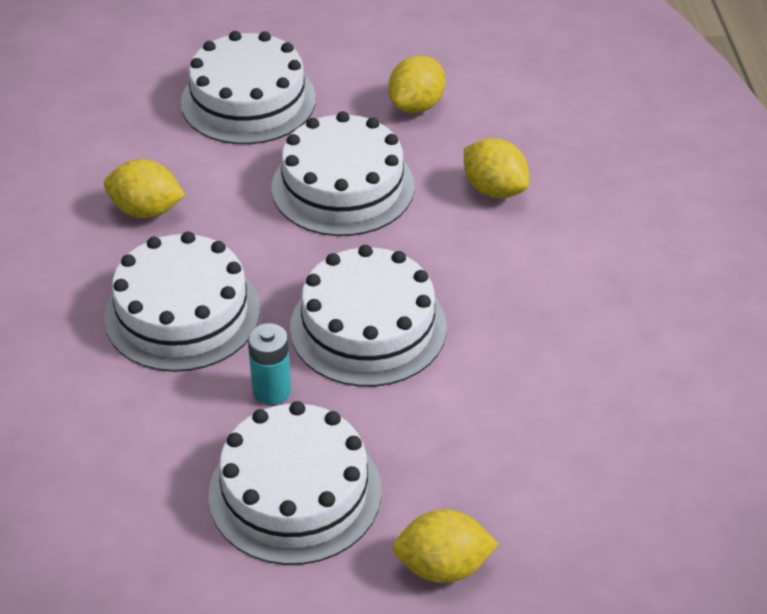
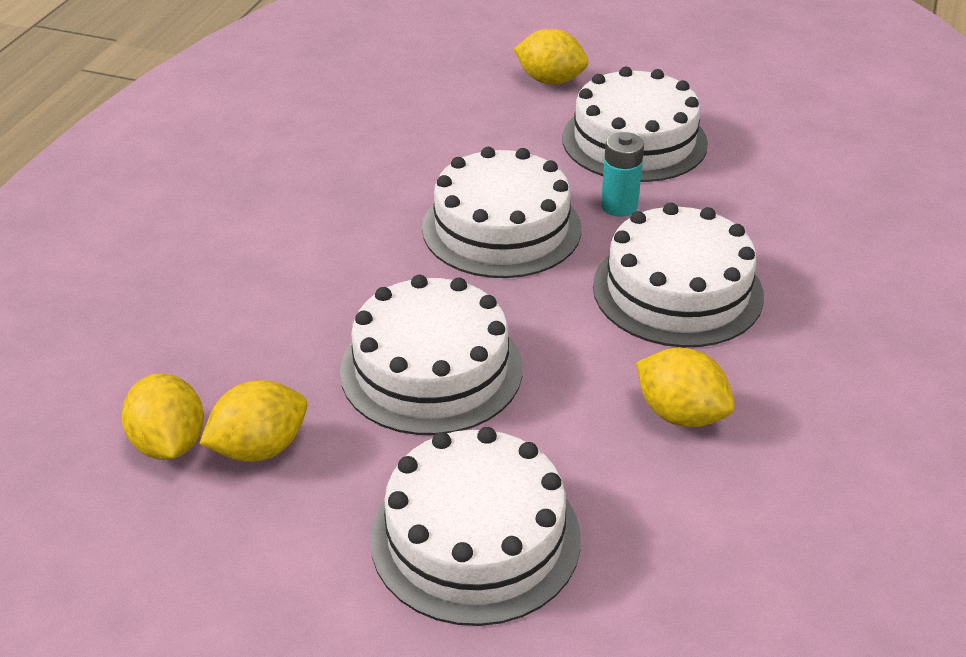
camera: 155 degrees left, 5 degrees down
yellow lemon [464,138,529,199] -> yellow lemon moved to [122,373,204,460]

